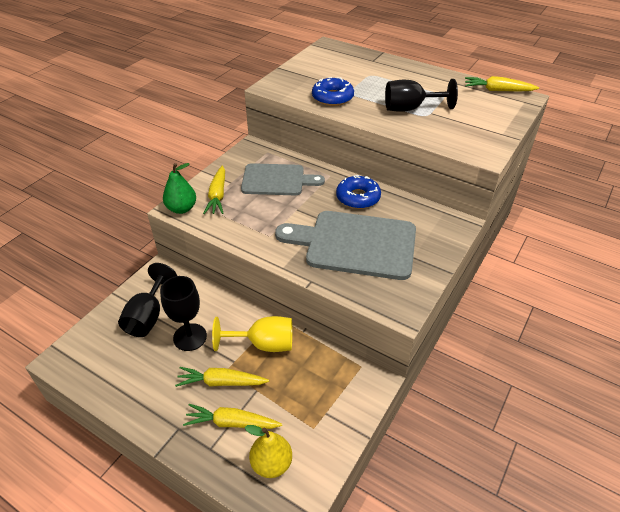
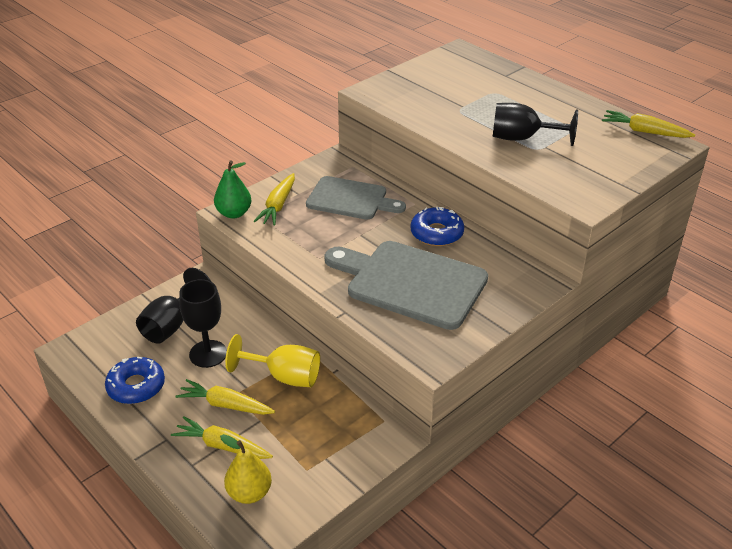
camera: 15 degrees right, 5 degrees down
blue donut [312,77,354,106] -> blue donut moved to [105,357,165,404]

